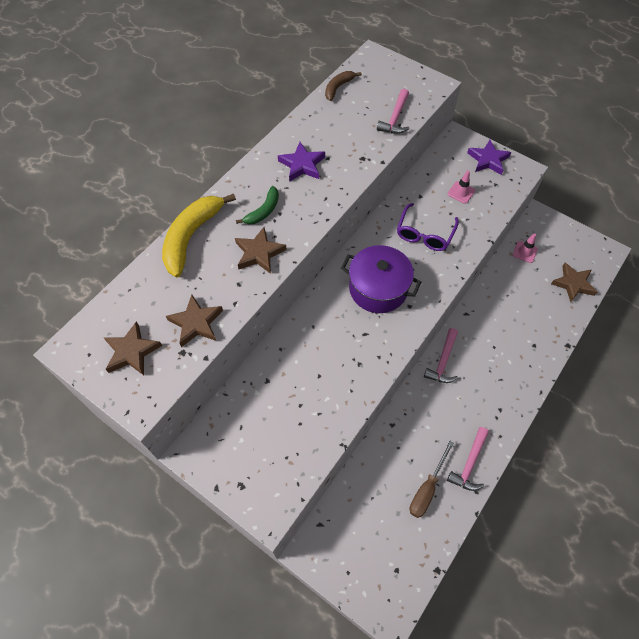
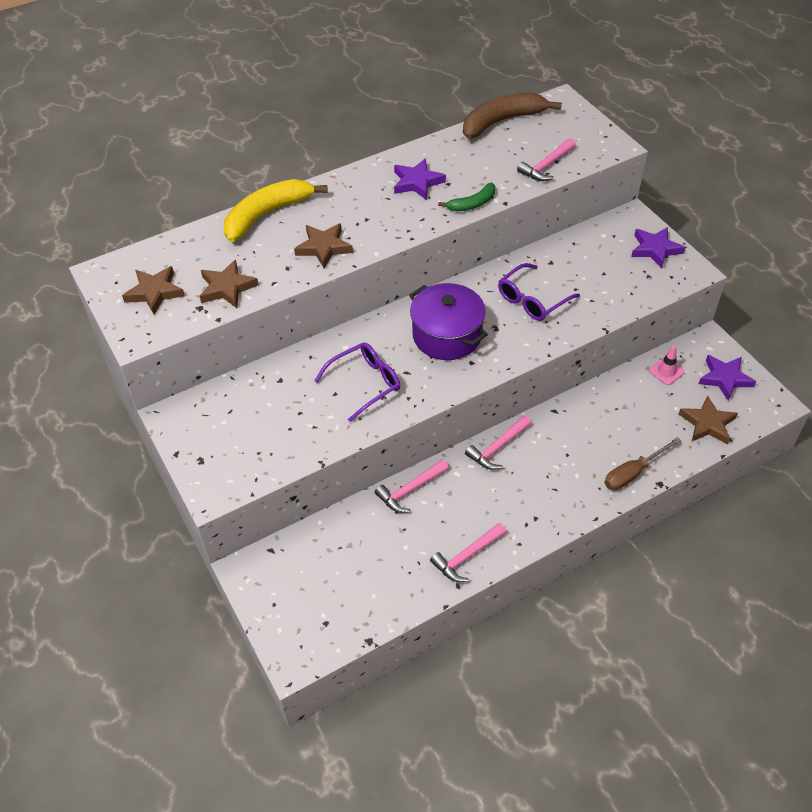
camera: 25 degrees right, 10 degrees down
green banana [236,186,279,224] -> green banana moved to [438,183,495,212]
brown banana [325,71,362,101] -> brown banana [463,92,562,139], size x1.85
brown screwdriver [410,441,454,518] -> brown screwdriver moved to [604,437,681,490]
pink traffic cone [448,170,475,204] -> none
none -> purple glasses [314,343,400,422]
none -> pink hammer [375,459,449,513]
none -> purple star [699,355,756,401]

